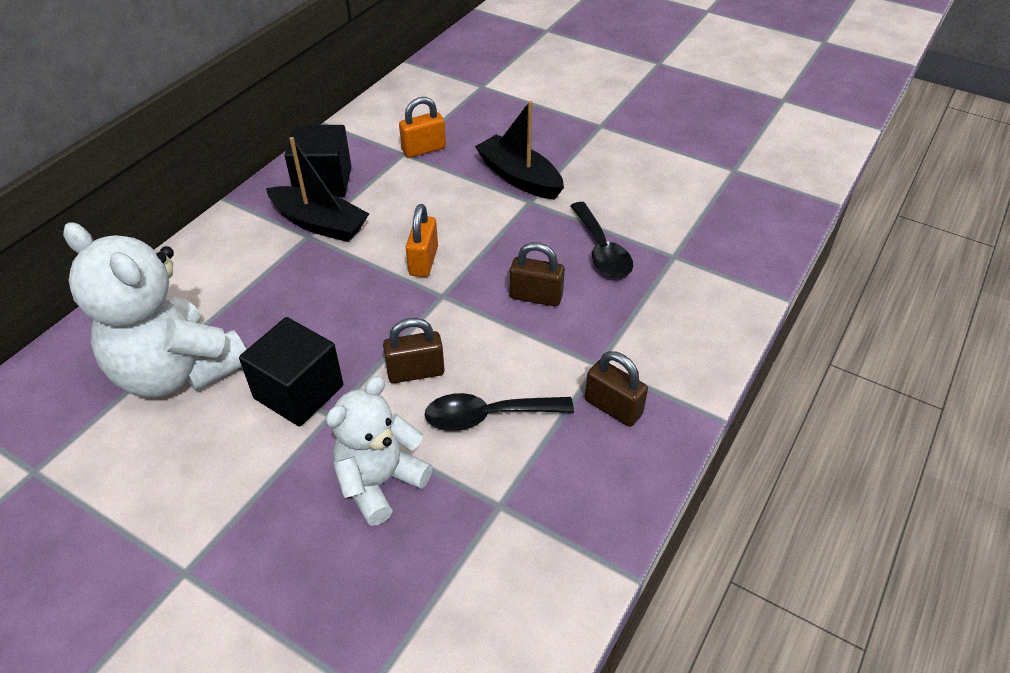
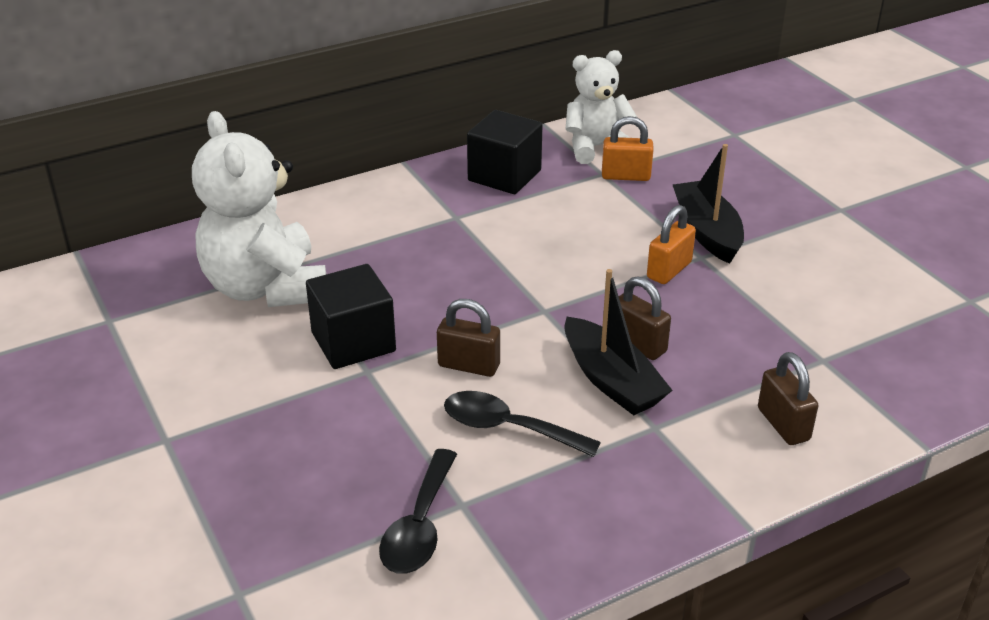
camera: 30 degrees right, 10 degrees down
black boat [266,137,369,242] -> black boat moved to [564,269,672,415]
white teddy bear [326,376,433,526] -> white teddy bear moved to [566,50,637,164]
orange padlock [406,204,438,277] -> orange padlock moved to [647,205,696,284]
black spoon [570,202,633,278] -> black spoon moved to [379,449,457,574]
brown padlock [585,351,648,427] -> brown padlock moved to [758,352,819,445]

